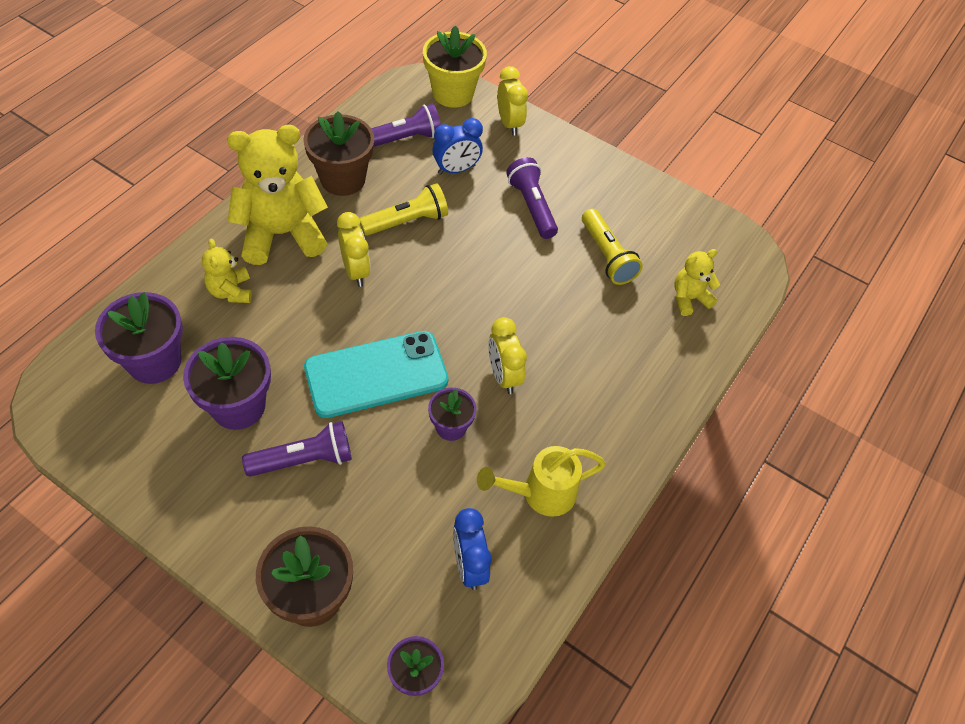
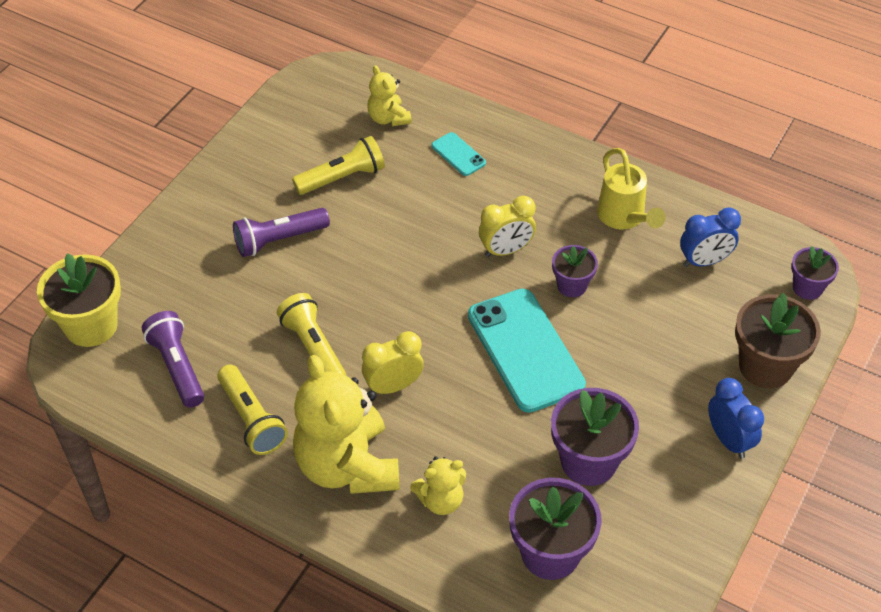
camera: 90 degrees left, 5 degrees down
purple flashlight [242,421,352,477] -> none
brown flower pot [303,111,374,196] -> yellow flashlight [217,365,288,455]
blue clock [432,118,483,175] -> blue clock moved to [708,378,764,459]
yellow clock [497,66,528,136] -> none
none -> turquoise phone [431,132,486,176]

